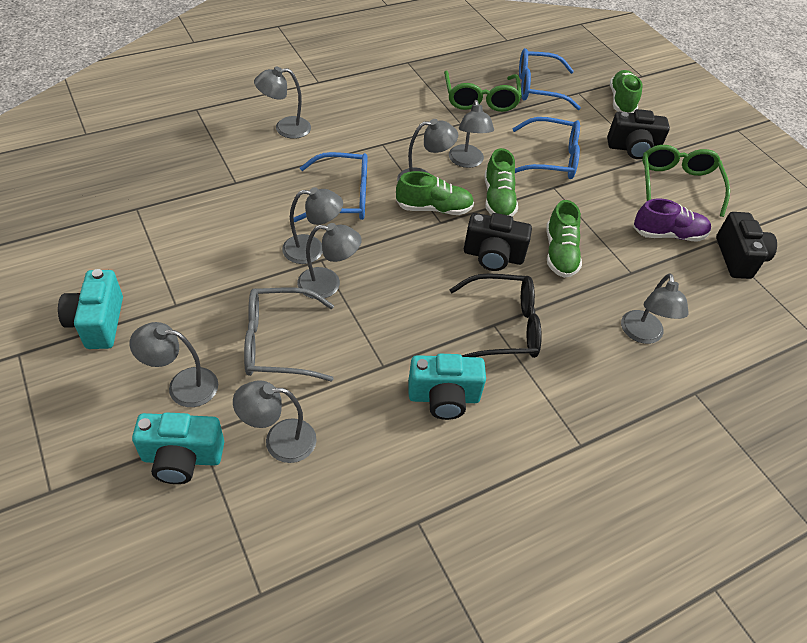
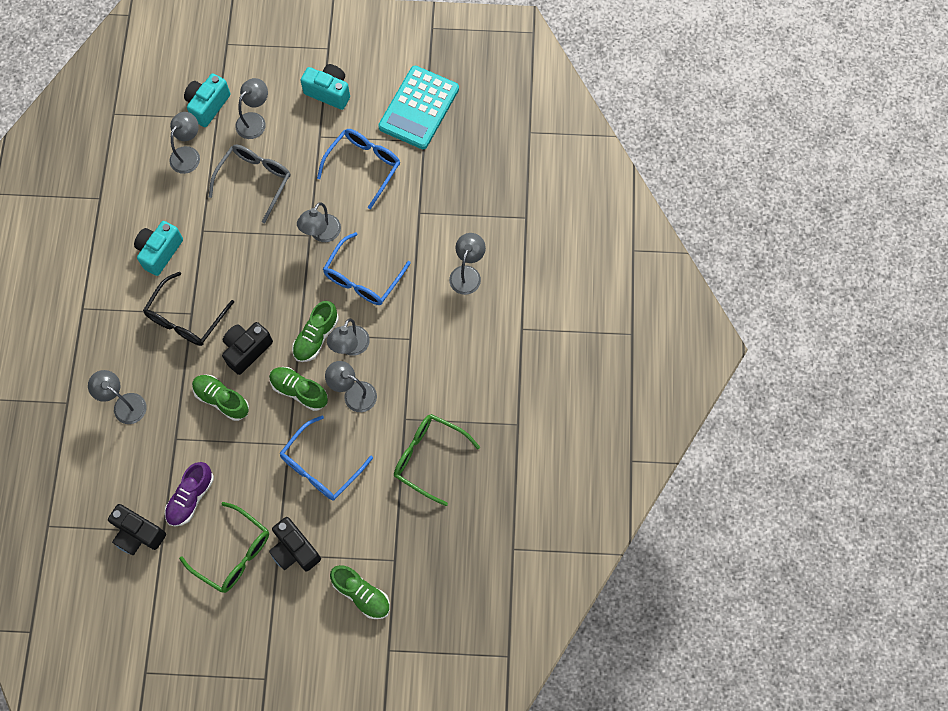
camera: 125 degrees right, 20 degrees up
grey lamp [297,223,362,299] -> none
blue glasses [519,48,581,110] -> blue glasses moved to [317,129,400,209]
black camera [607,109,670,159] -> black camera turned 75 degrees counterclockwise [269,517,321,571]
none -> turquoise calculator [378,66,459,149]

